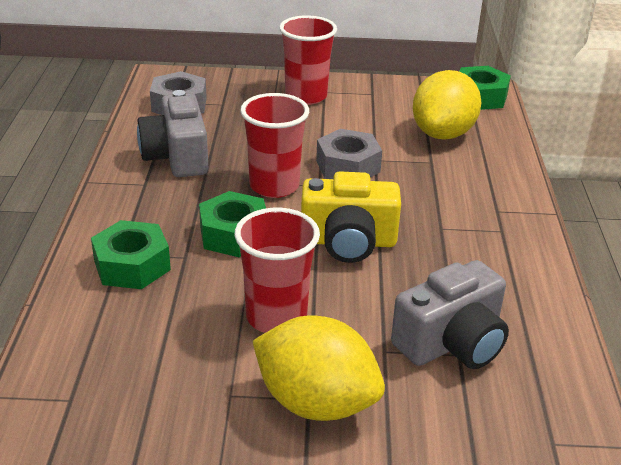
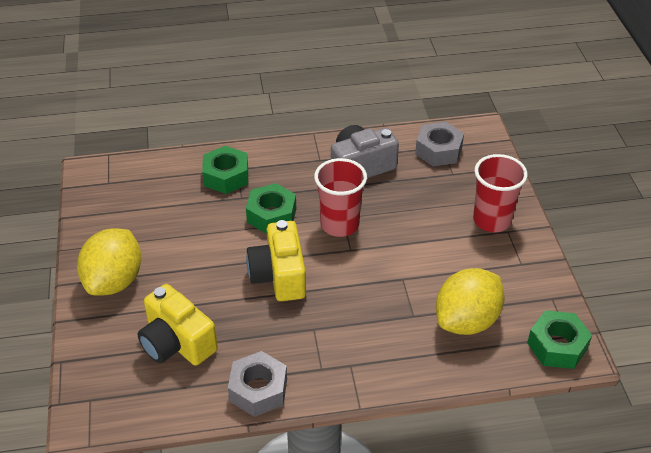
camera: 80 degrees right, 10 degrees up
red cup [235,208,320,333] -> none
grey nut [316,129,382,179] -> grey nut moved to [228,351,287,417]
grey camera [391,260,509,369] -> yellow camera [138,284,218,366]
yellow lemon [413,70,481,140] -> yellow lemon turned 60 degrees counterclockwise [436,268,505,335]

